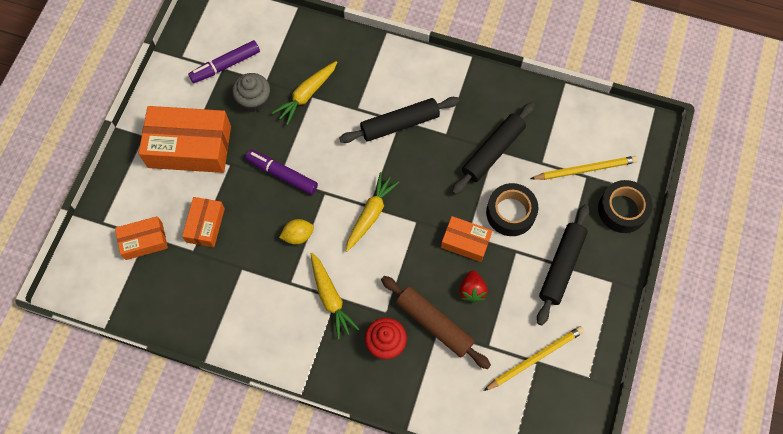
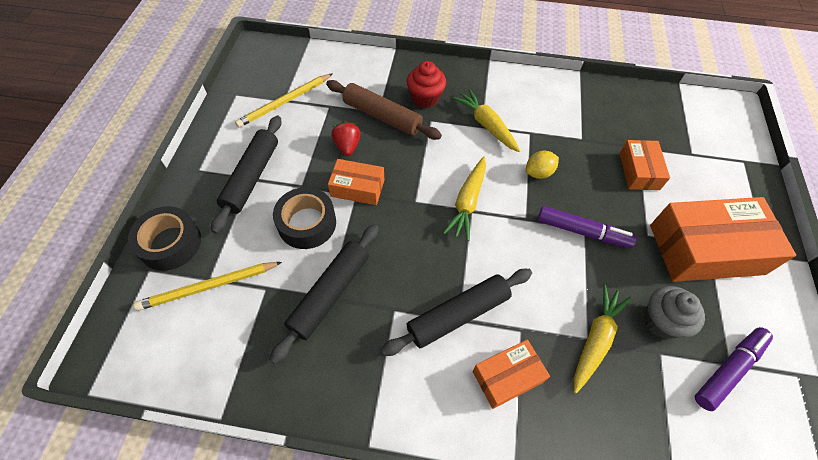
camera: 170 degrees right, 10 degrees down
orange box [115,216,168,260] -> orange box moved to [473,339,550,409]

